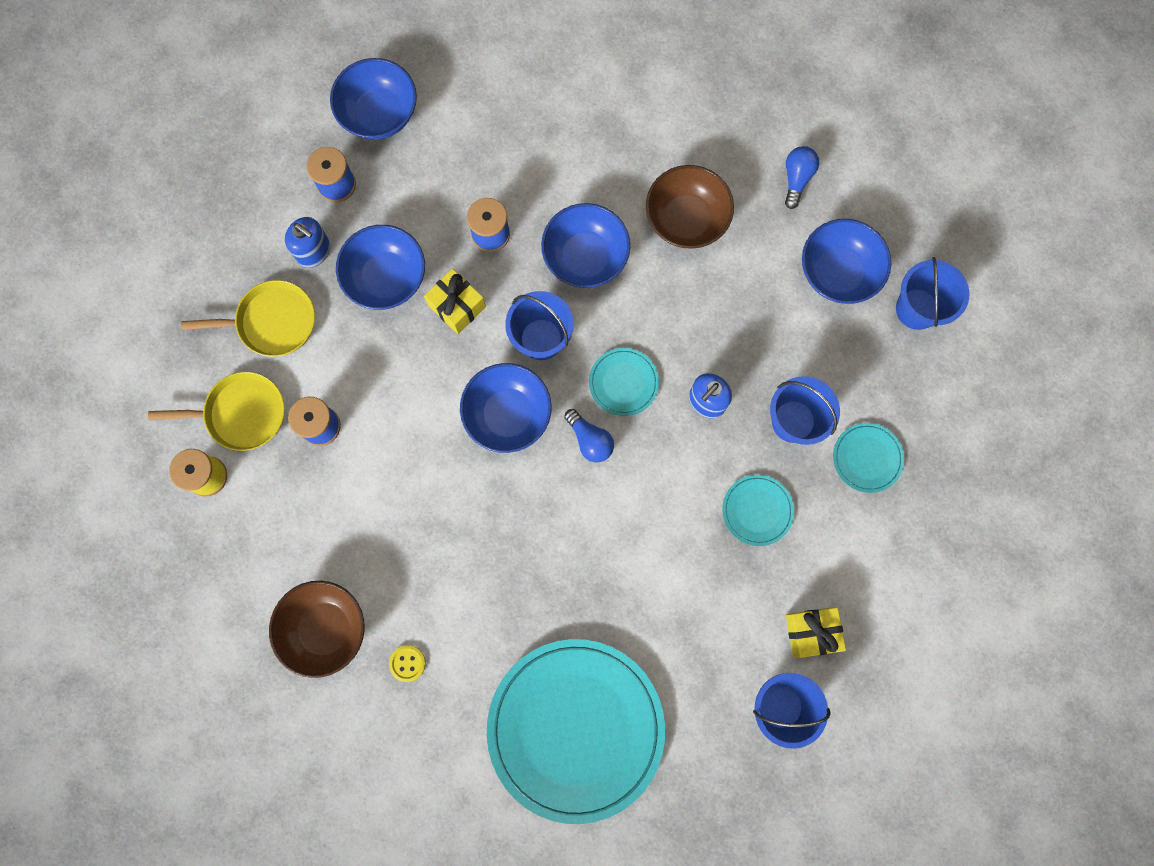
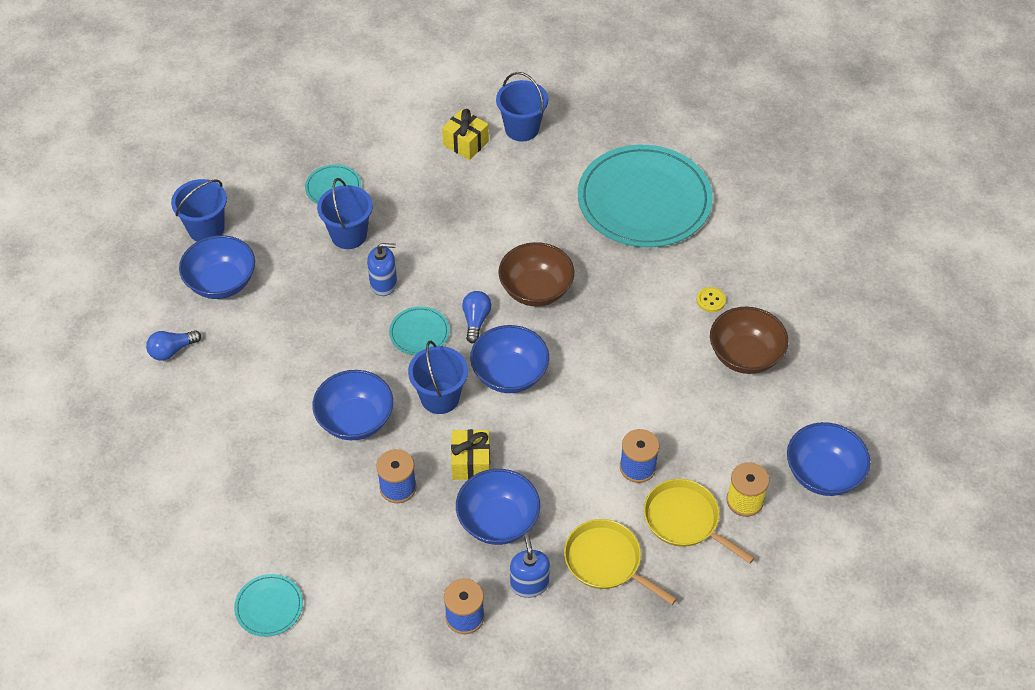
camera: 135 degrees left, 25 degrees down
blue bowl [330,58,417,140] -> blue bowl moved to [787,422,870,496]
brown bowl [646,165,734,249] -> brown bowl moved to [498,242,574,307]
turquoise plate [722,475,794,546] -> turquoise plate moved to [234,574,303,637]

